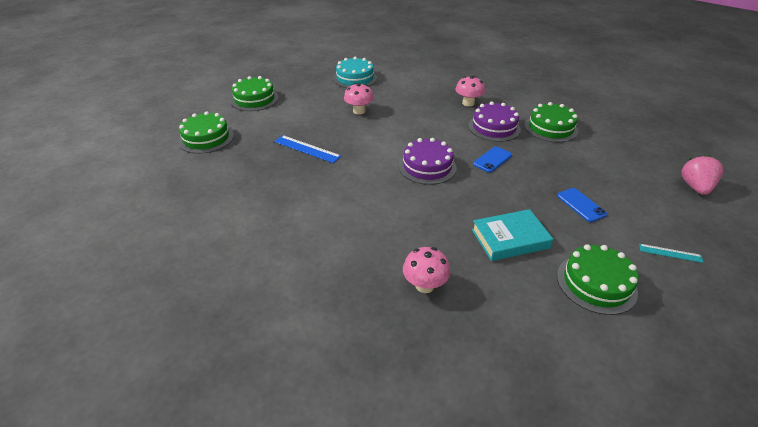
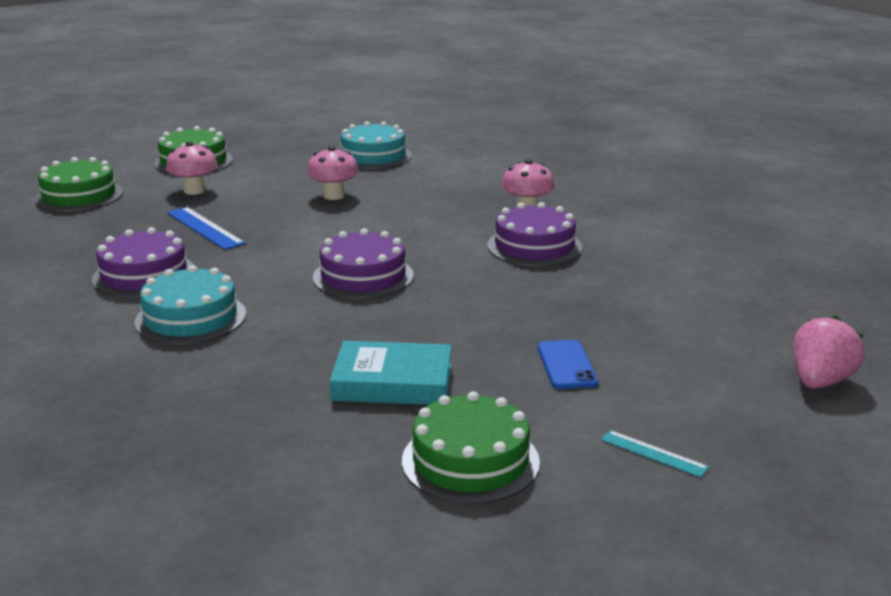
camera: 20 degrees right, 15 degrees down
pink mushroom [403,247,450,293] -> pink mushroom moved to [166,142,218,195]
blue phone [473,147,512,173] -> none
green cake [525,102,578,142] -> none
none -> purple cake [92,227,194,298]
none -> turquoise cake [134,265,246,344]

